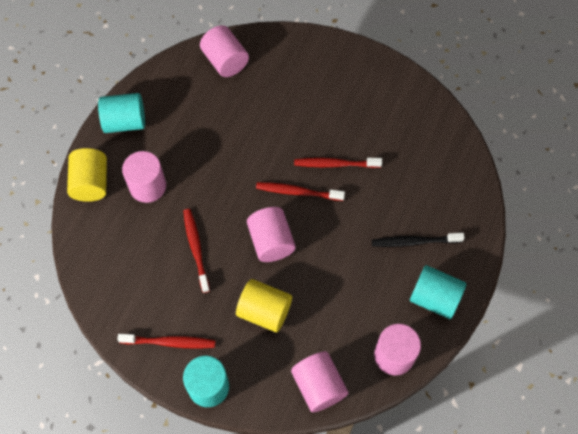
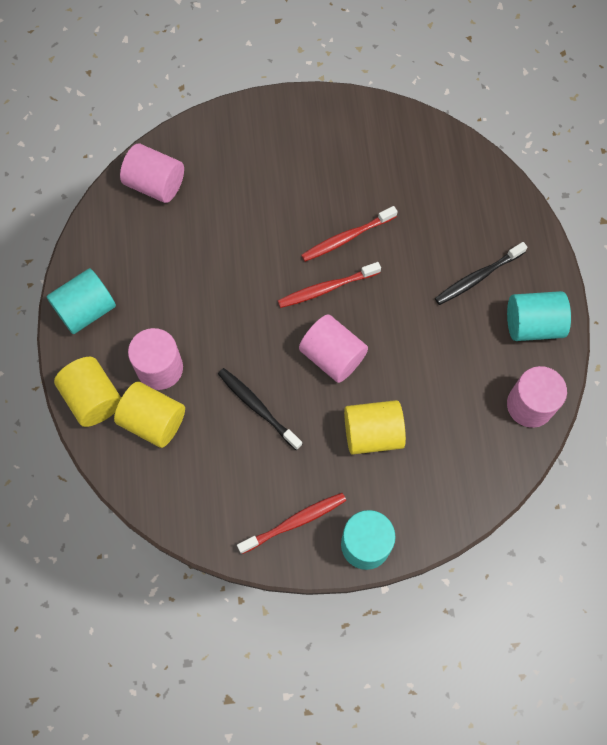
camera: 30 degrees left, 5 degrees up
red toothbrush [183,209,210,293] -> black toothbrush [218,368,302,450]
pink cylinder [291,351,348,413] -> none
none -> yellow cylinder [114,382,185,448]

